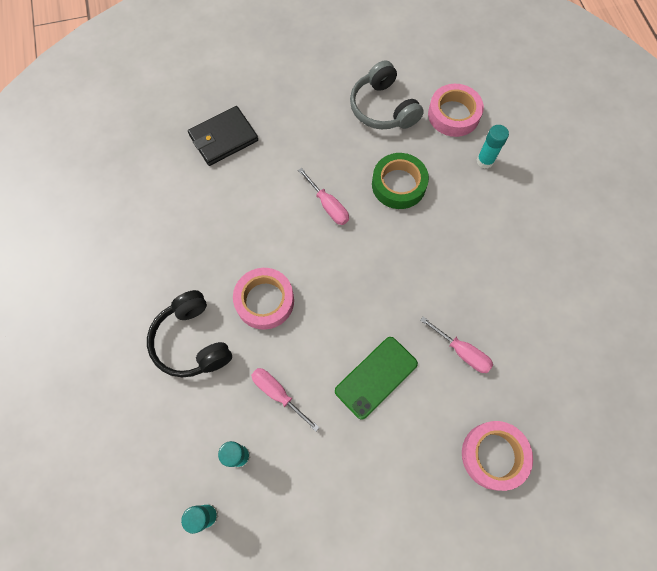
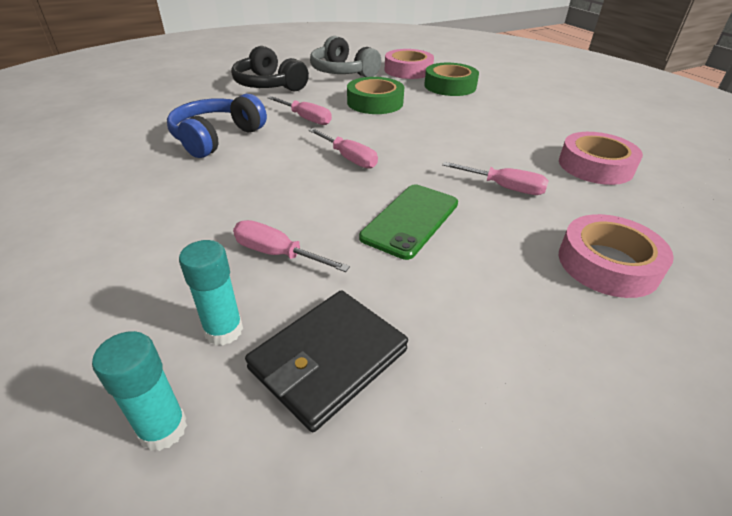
camera: 15 degrees left, 30 degrees down
black headphones [147,290,232,377] -> black headphones moved to [231,46,309,91]
black wallet [188,106,258,166] -> black wallet moved to [245,290,408,432]
pink tape [233,268,294,330] -> pink tape moved to [559,132,643,185]
turquoise glue stick [477,125,509,169] -> green tape [424,63,479,96]
none -> blue headphones [167,94,267,158]
none -> pink screwdriver [308,128,378,169]

